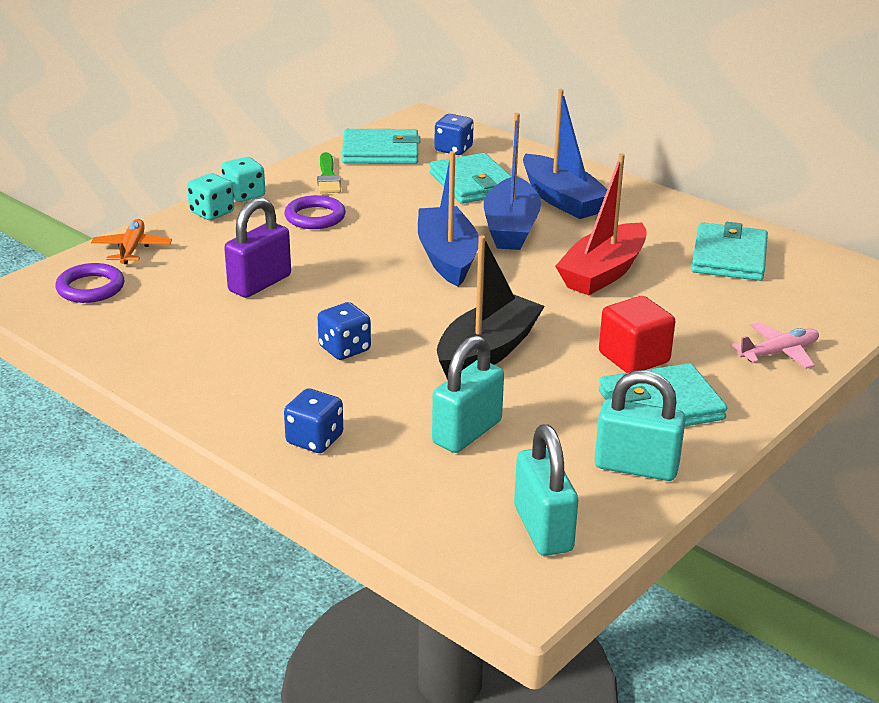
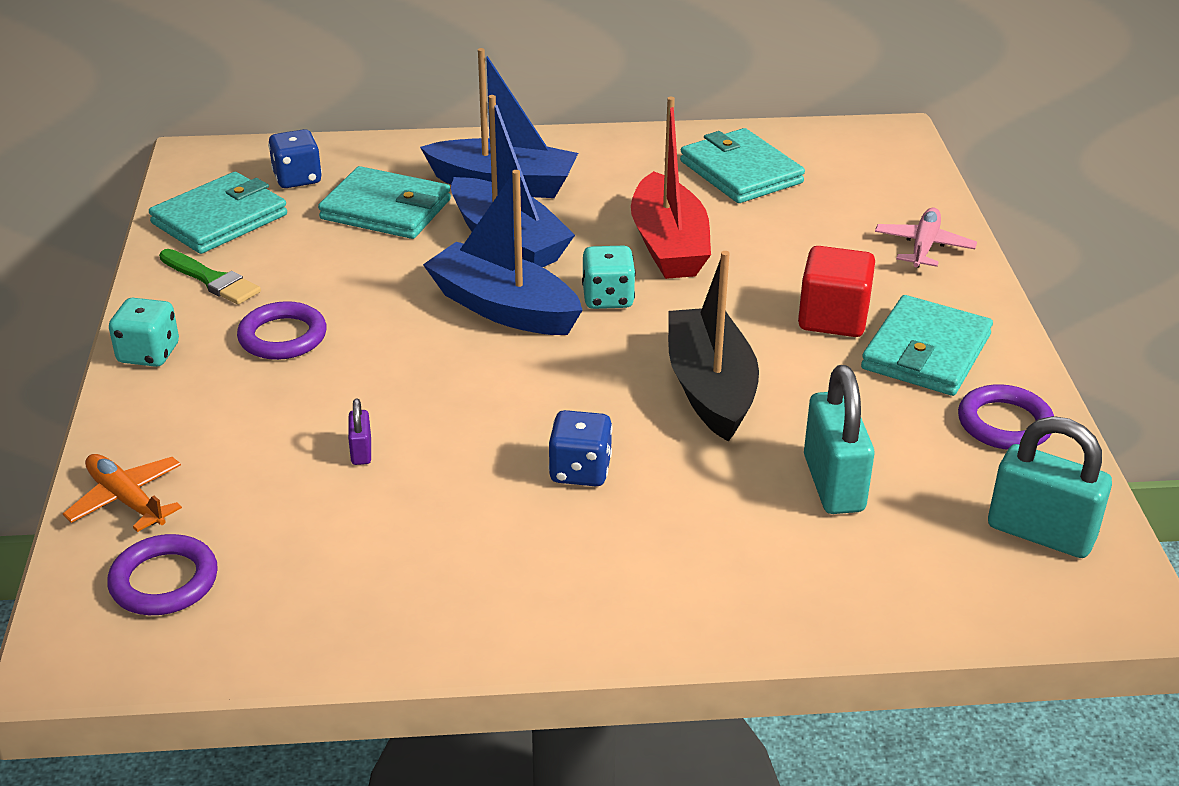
camera: 45 degrees left, 5 degrees up
turquoise dice [187,173,234,220] -> turquoise dice moved to [582,246,636,309]
purple padlock [224,197,291,298] -> purple padlock [348,399,371,465], size x0.46
blue dice [284,388,343,453] -> none
turquoise padlock [595,371,686,481] -> purple ring [958,384,1054,450]

